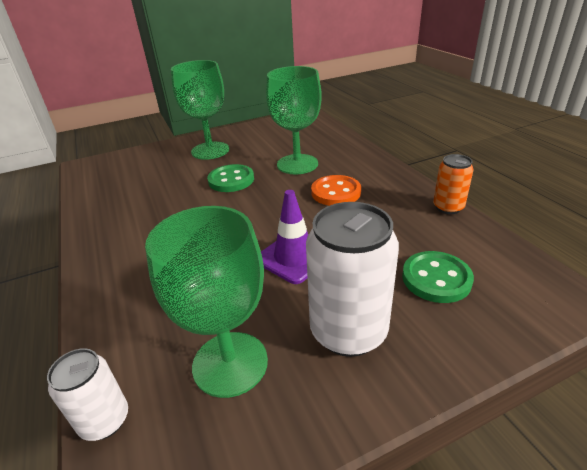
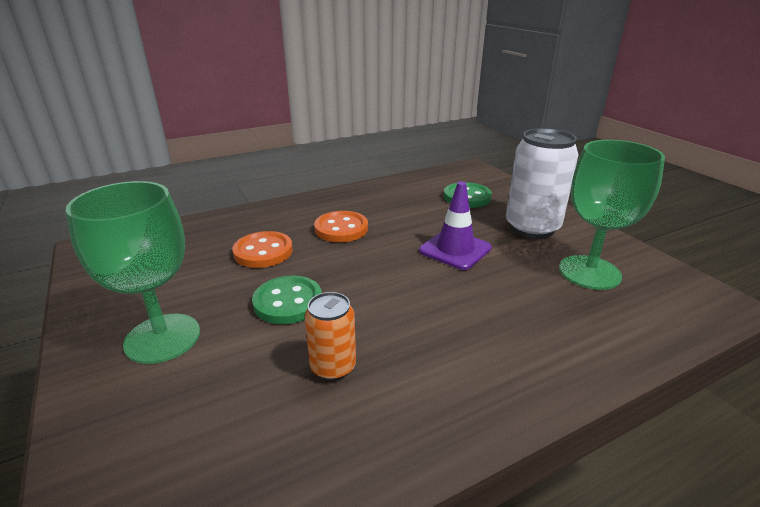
camera: 95 degrees left, 5 degrees down
white can [47,348,128,441] -> none
green goblet [266,66,322,174] -> orange button [232,231,293,268]
orange can [433,154,474,214] -> orange can moved to [305,292,356,381]

